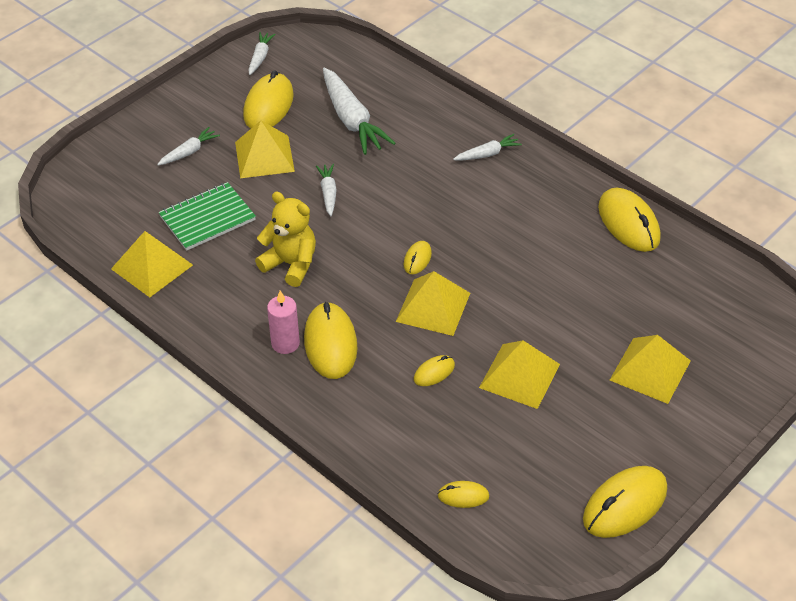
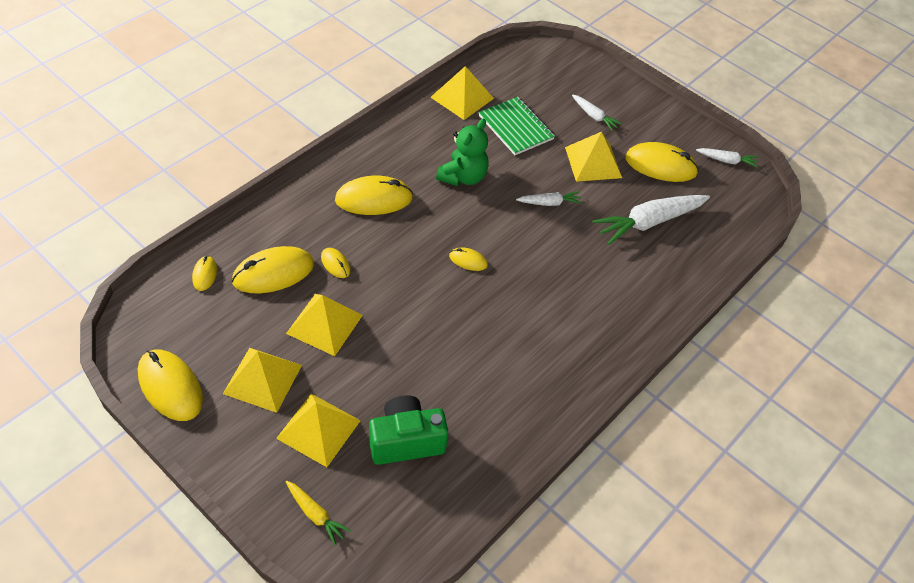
camera: 85 degrees right, 5 degrees up
yellow teddy bear [255,192,316,287] -> green teddy bear [436,119,489,186]
pink candle [267,290,300,354] -> none
yellow pyramid [396,271,470,336] -> yellow pyramid moved to [223,348,302,413]
white carrot [453,134,522,161] -> none
yellow mouse [598,188,661,252] -> yellow mouse moved to [231,246,314,293]
none -> yellow carrot [286,481,351,546]
none -> green camera [369,395,448,465]

